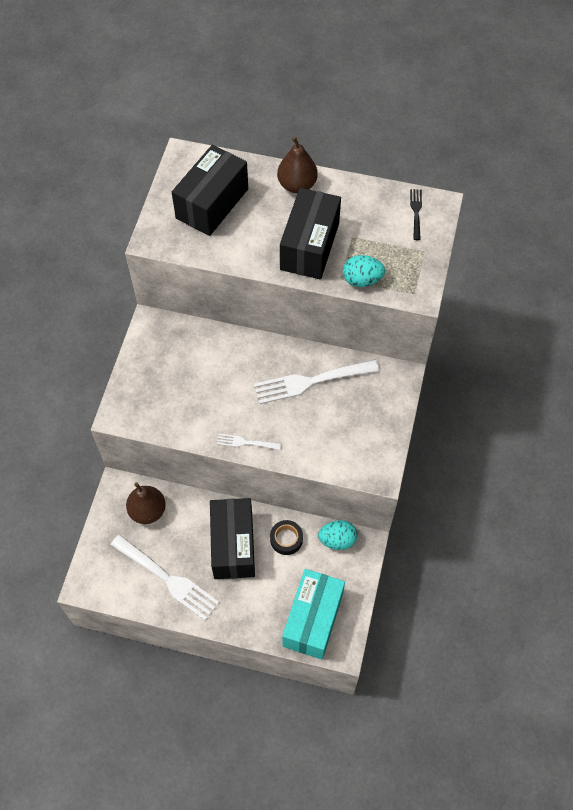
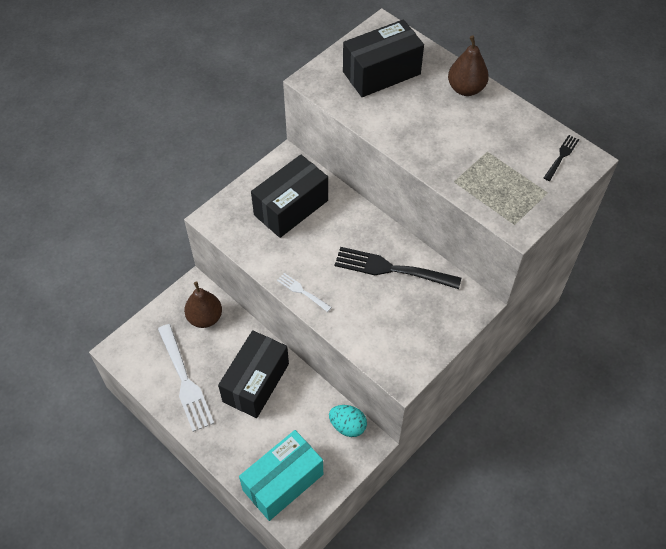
camera: 30 degrees right, 5 degrees down
white fork [254,360,379,404] -> black fork [335,247,461,289]
black tape [270,520,303,555] -> none
black box [280,188,341,279] -> black box moved to [251,155,328,238]
turquoise egg [343,255,385,287] -> none

